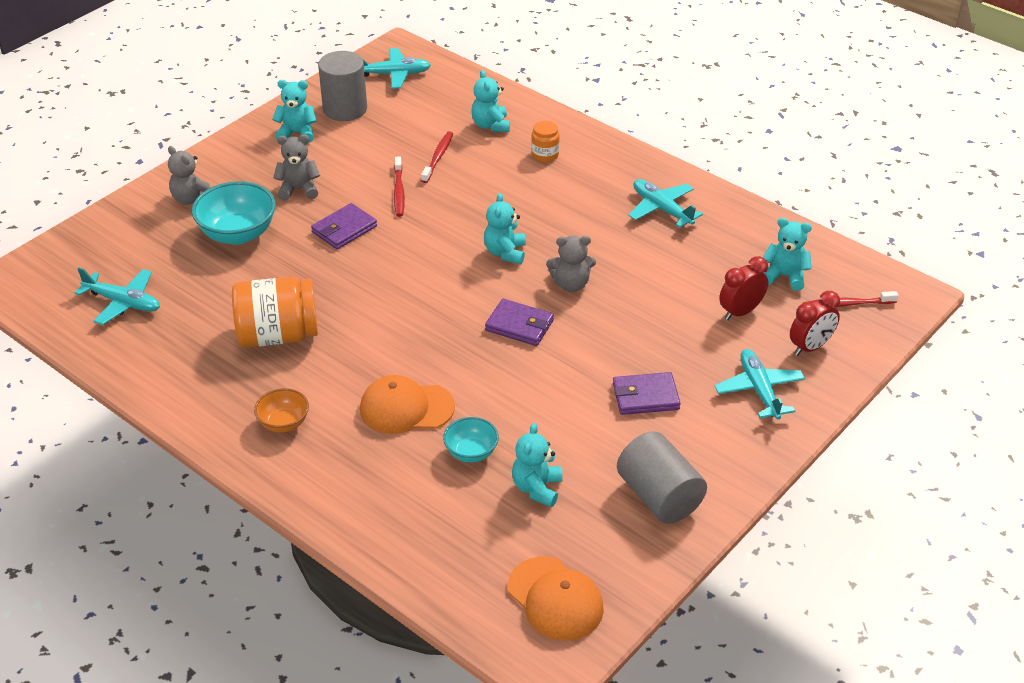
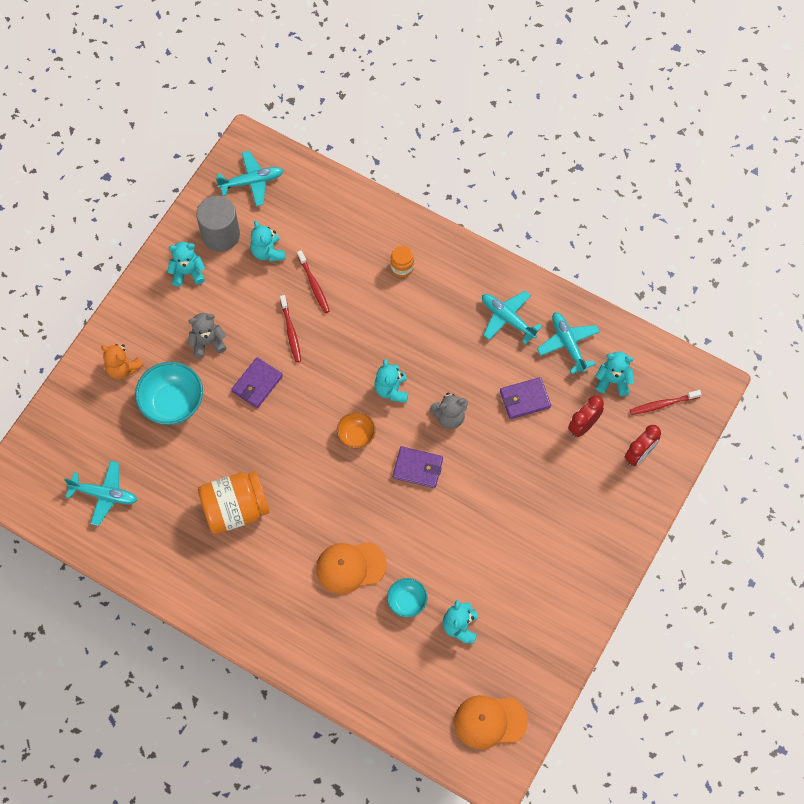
camera: 10 degrees left, 25 degrees up
grey teddy bear [168,146,211,205] -> orange teddy bear [101,344,143,379]
orange bowl [254,388,309,433] -> orange bowl moved to [337,412,376,448]
red toothbrush [421,131,453,183] -> red toothbrush turned 150 degrees clockwise [297,250,330,313]
turquoise teddy bear [471,70,510,132] -> turquoise teddy bear moved to [250,221,285,261]
orange cap [507,556,604,641] -> orange cap turned 135 degrees clockwise [454,695,528,749]
purple wallet [613,372,681,415] -> purple wallet moved to [500,377,551,419]
grey cylinder [617,431,707,524] -> none
turquoise plane [715,349,805,420] -> turquoise plane moved to [537,312,600,374]

